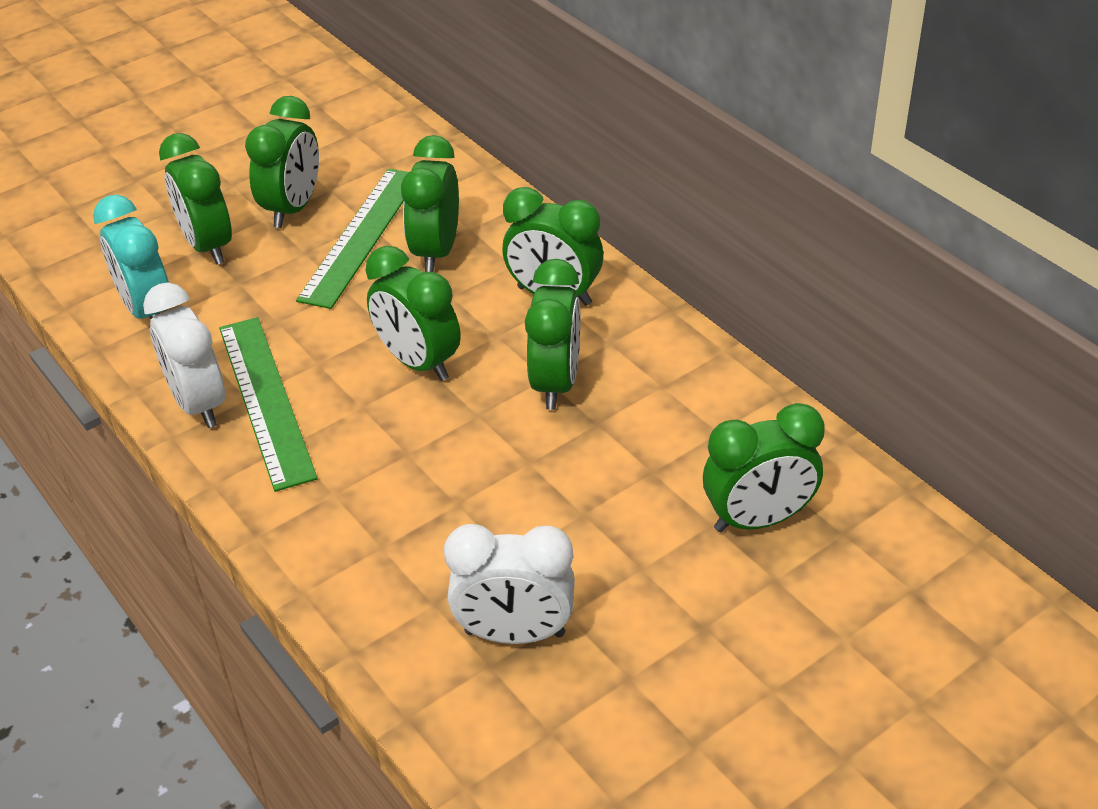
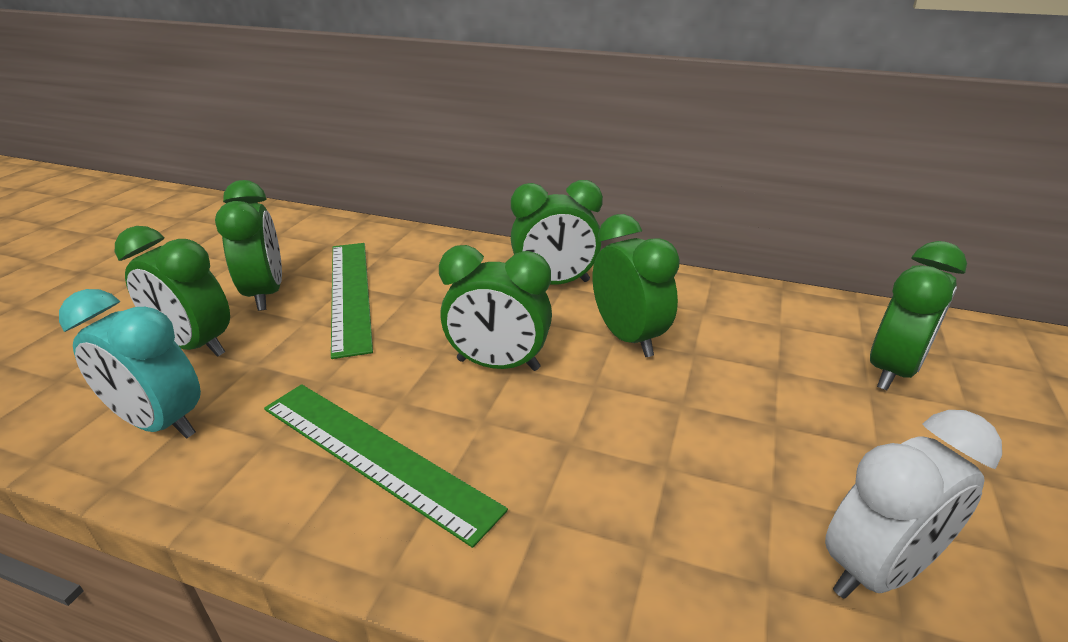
camera: 35 degrees left, 10 degrees down
white clock [143,283,225,428] -> none
green clock [401,135,459,272] -> none

